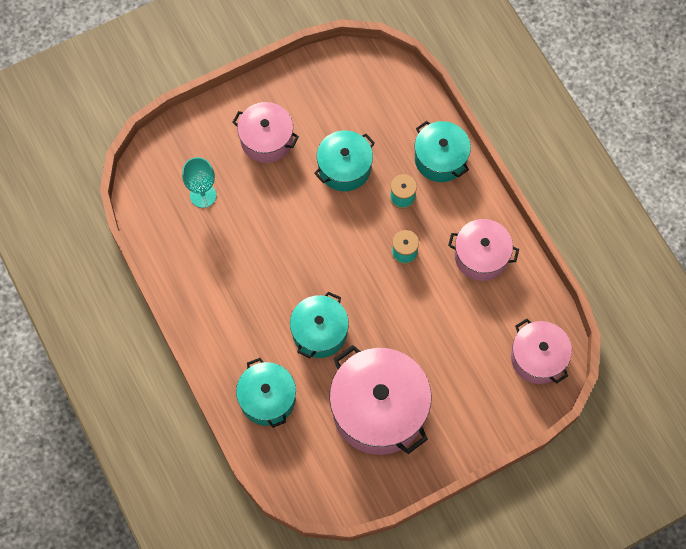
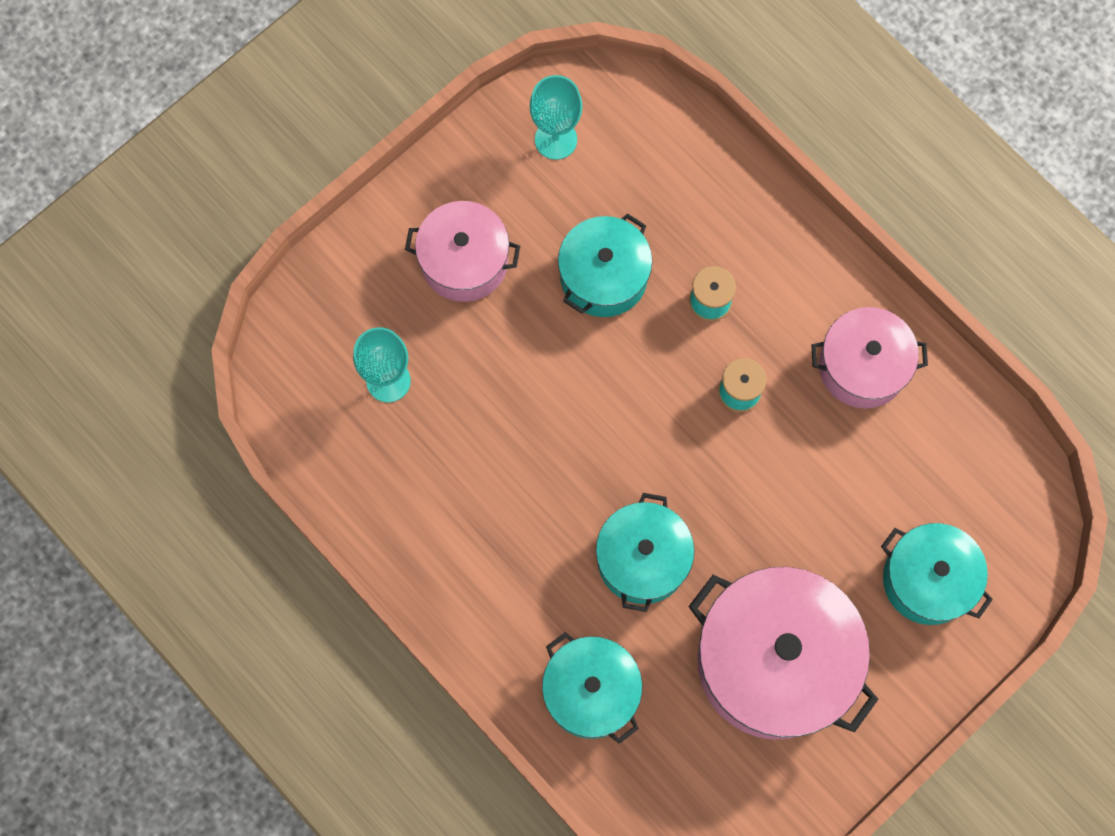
camera: 15 degrees left, 5 degrees up
turquoise pot [415,121,471,182] -> turquoise pot moved to [881,523,993,625]
pink pot [511,319,572,384] -> none
none -> turquoise goblet [530,75,582,160]

